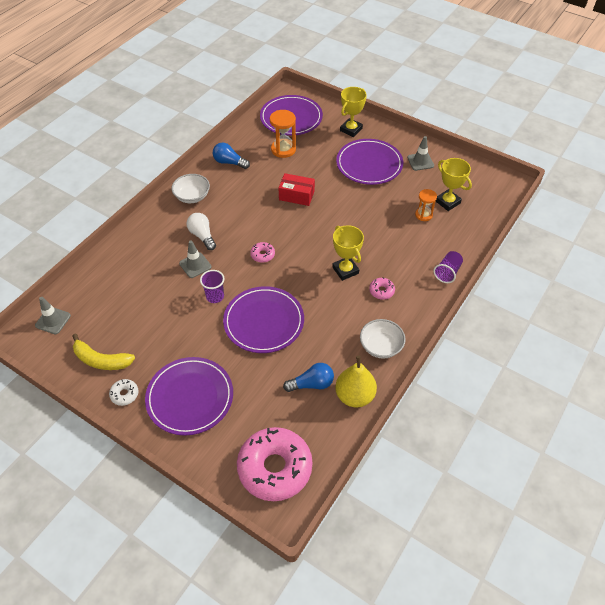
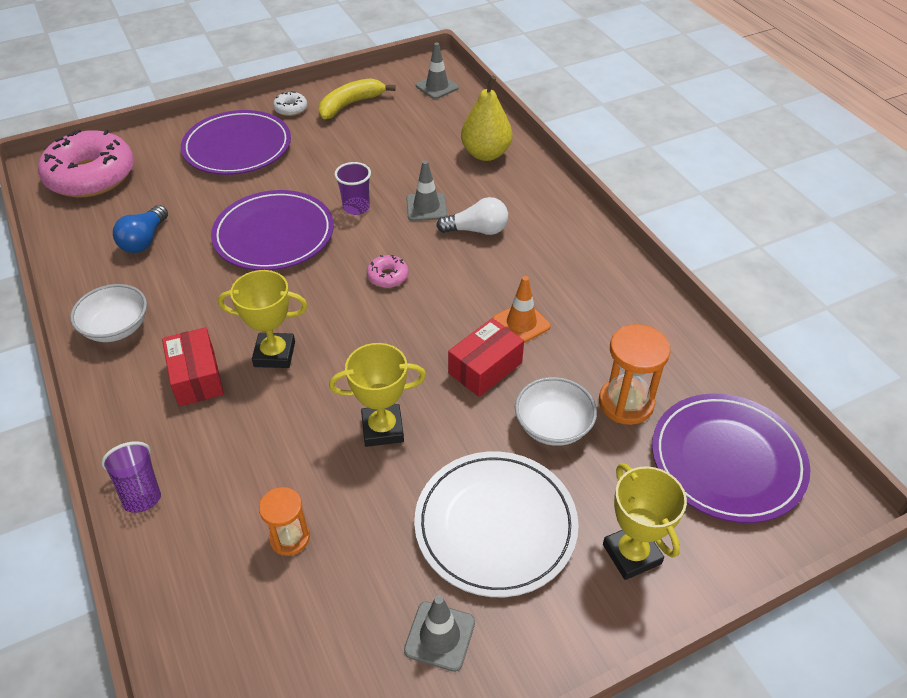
camera: 120 degrees right, 5 degrees down
white bowl [171,174,210,203] -> white bowl moved to [515,377,597,446]
blue light bulb [213,142,250,169] -> none
yellow pear [335,355,377,407] -> yellow pear moved to [461,75,512,161]
purple plate [336,139,403,185] -> white plate [414,451,579,597]
pink donut [369,278,395,300] -> red box [162,327,224,406]
yellow trophy [436,158,472,211] -> yellow trophy moved to [329,343,426,447]
none -> orange traffic cone [493,276,551,343]

